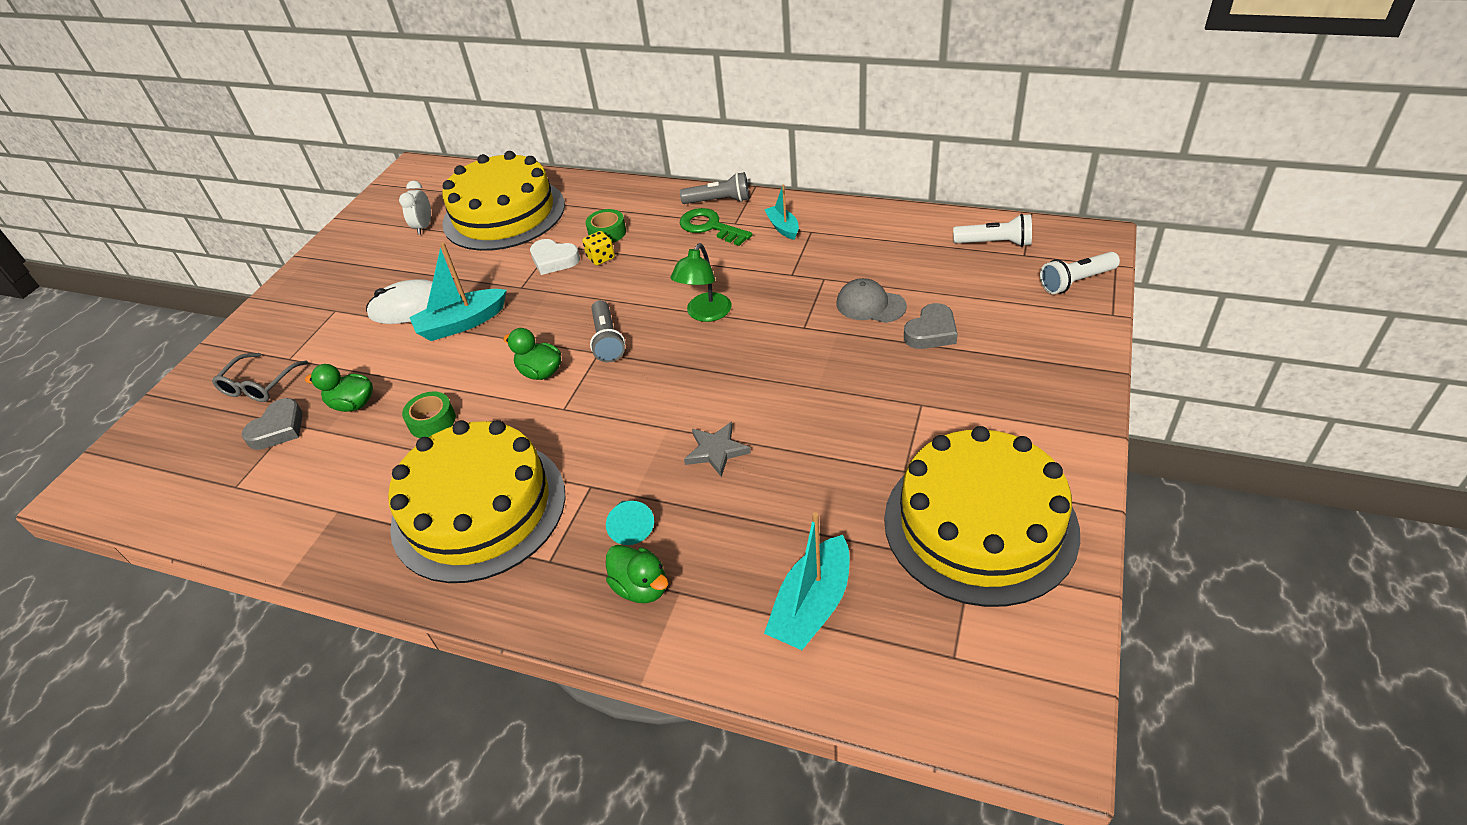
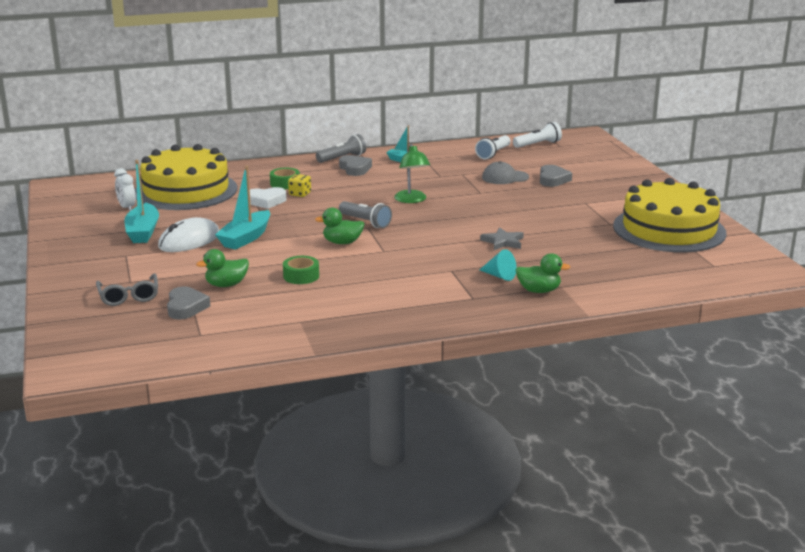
camera: 40 degrees left, 20 degrees down
yellow cake [388,420,566,583] -> none
green key [680,208,752,246] -> grey heart [339,155,372,176]
turquoise boat [764,512,849,650] -> turquoise boat moved to [124,160,159,243]
white flashlight [1040,252,1120,294] -> white flashlight moved to [475,135,511,159]

